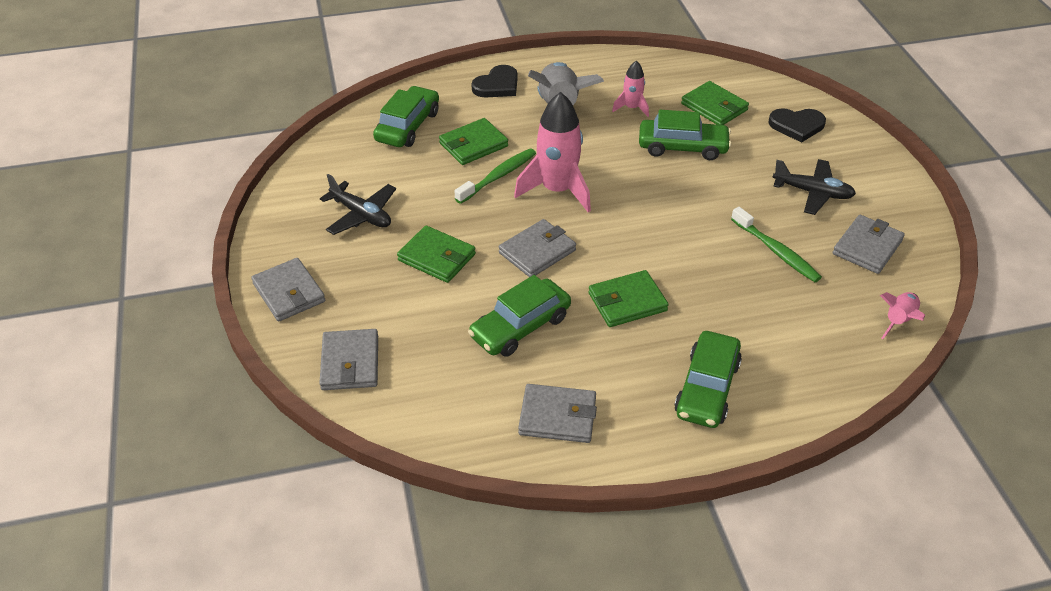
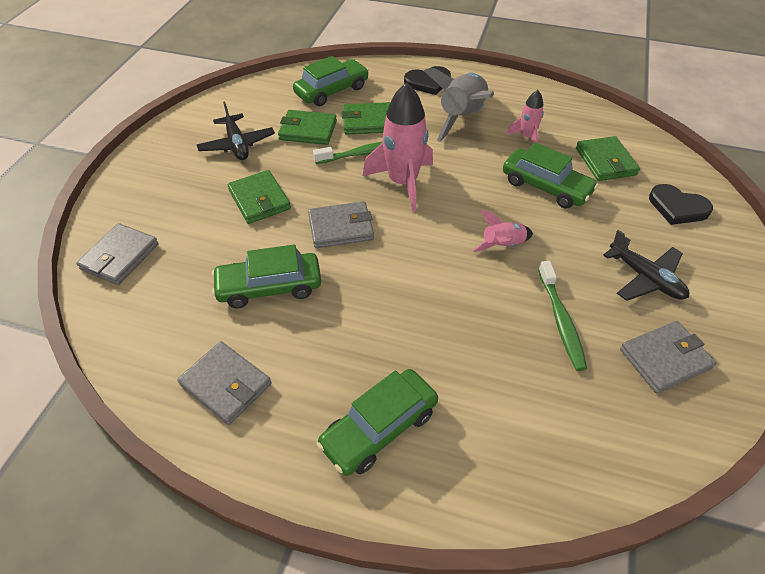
camera: 30 degrees right, 5 degrees up
grey wallet [251,258,325,322] -> none
green wallet [588,270,669,327] -> green wallet moved to [278,110,337,145]
pink rocket [880,292,925,339] -> pink rocket moved to [472,210,533,252]

